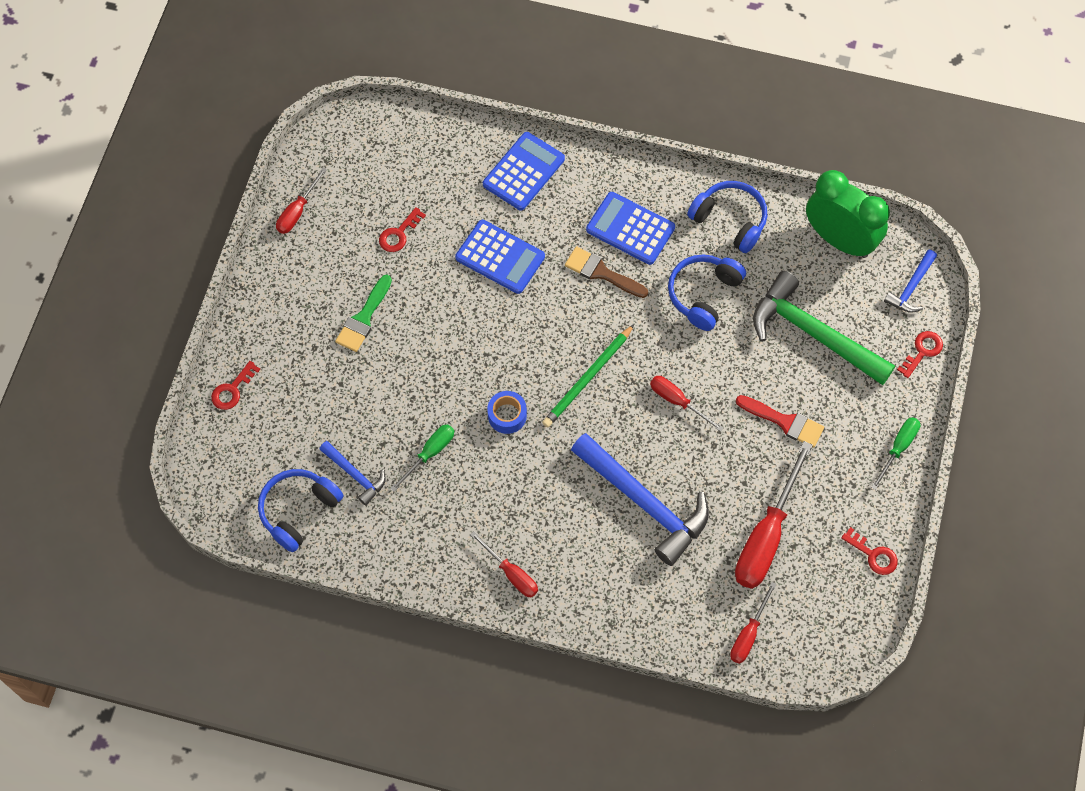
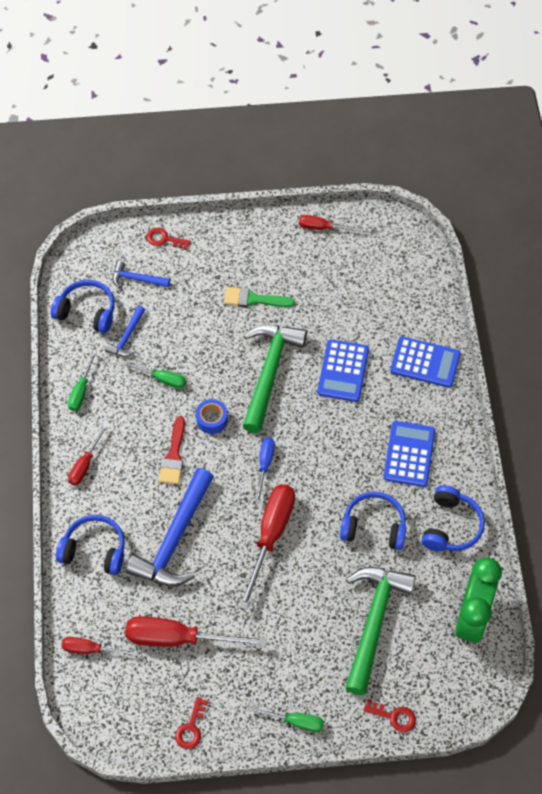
camera: 70 degrees right, 5 degrees down
red key [379,207,426,252] -> none
green pencil [542,324,634,427] -> blue screwdriver [255,437,275,504]
brown brush [565,246,648,298] -> none
red screwdriver [650,376,723,432] -> red screwdriver [239,484,295,610], size x1.85
red brush [736,395,824,448] -> red brush moved to [158,416,185,484]
blue hammer [884,250,937,313] -> blue hammer moved to [113,261,170,288]
none -> blue headphones [56,515,125,575]
none -> green screwdriver [68,350,97,411]
none -> green hammer [242,325,307,433]

